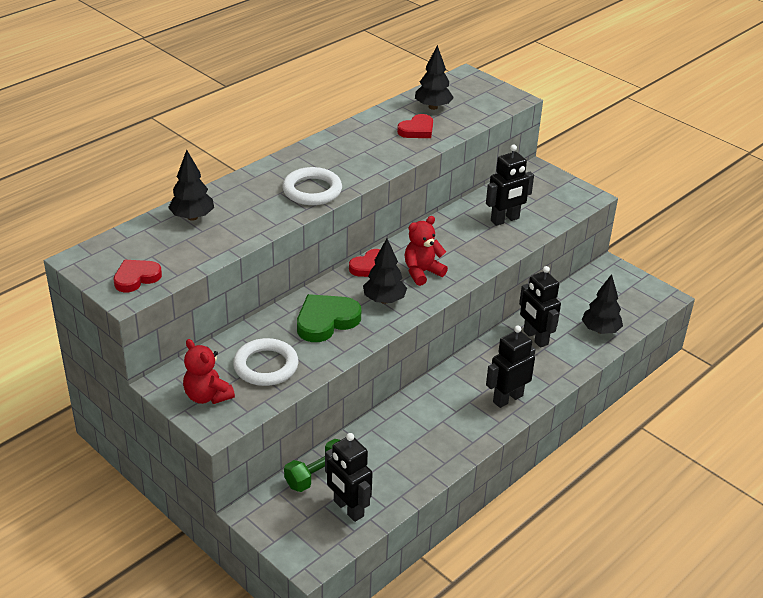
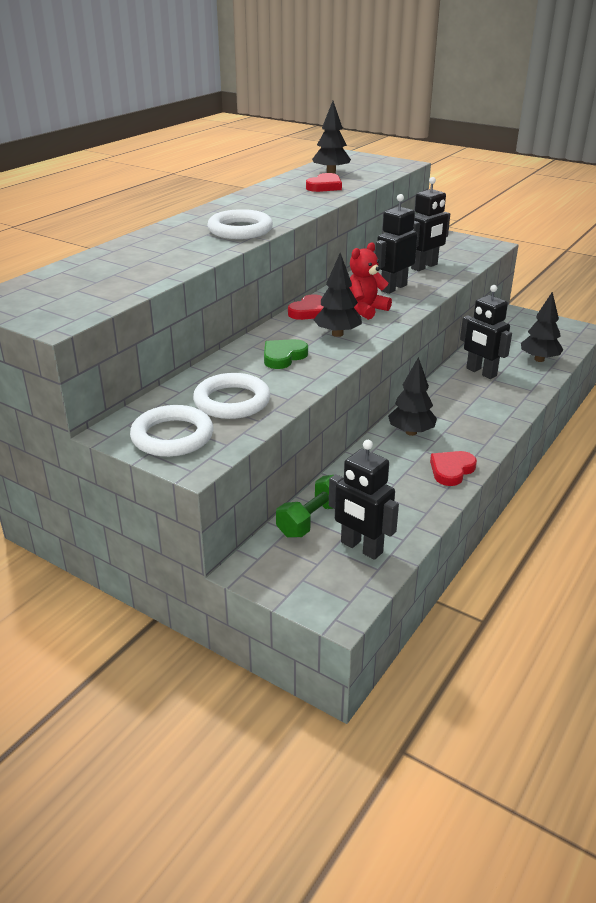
camera: 10 degrees left, 5 degrees down
red heart [113,260,162,292] -> red heart moved to [430,451,477,486]
black tree [168,150,214,221] -> black tree moved to [388,357,437,436]
red teddy bear [183,339,235,404] -> white ring [130,405,213,457]
green heart [297,294,361,342] -> green heart [264,339,308,369], size x0.66
black robot [486,326,536,408] -> black robot moved to [375,194,418,294]

